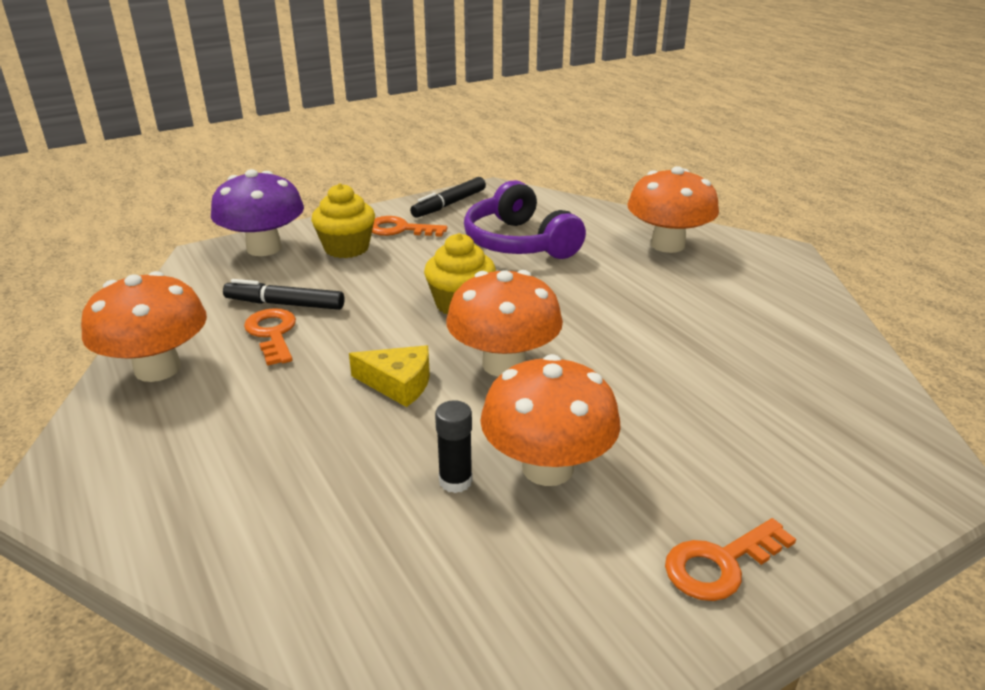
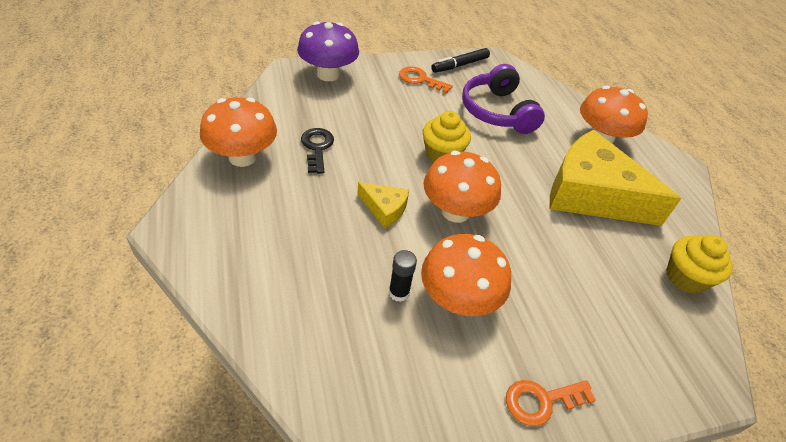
camera: 10 degrees right, 15 degrees up
black marker [223,279,345,310] -> none
orange key [244,308,296,366] -> black key [301,128,334,174]
yellow cupcake [311,183,375,258] -> yellow cupcake moved to [667,235,733,294]
none -> yellow cheese [550,130,682,226]

